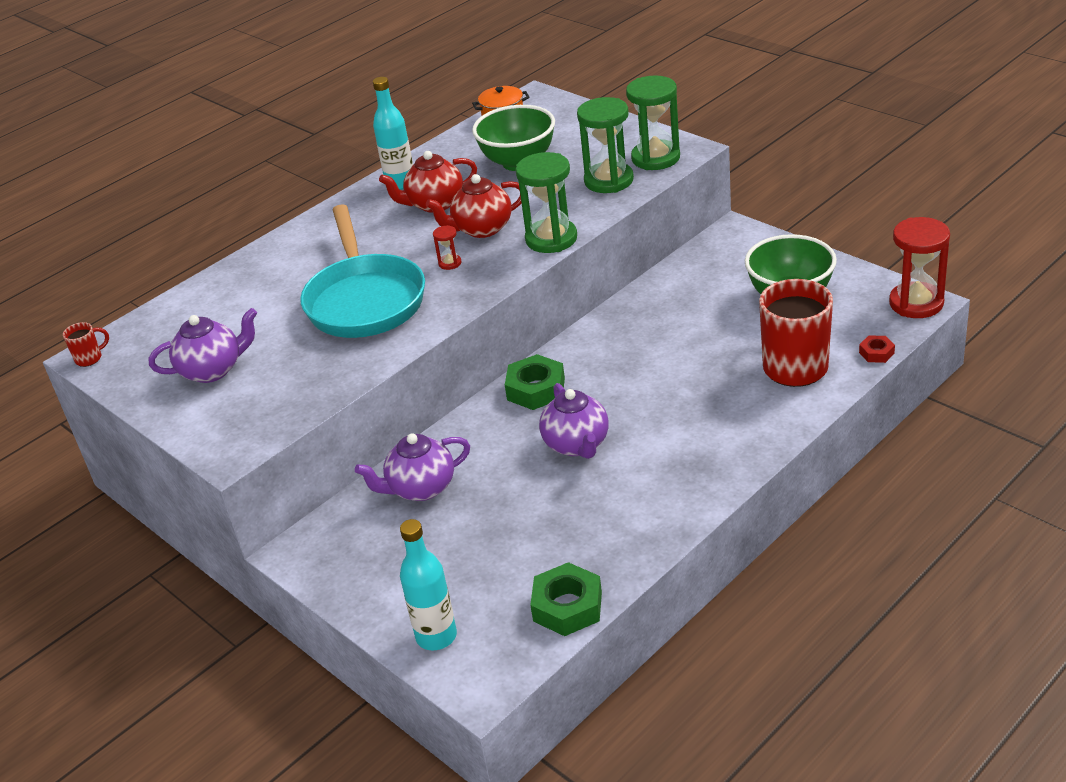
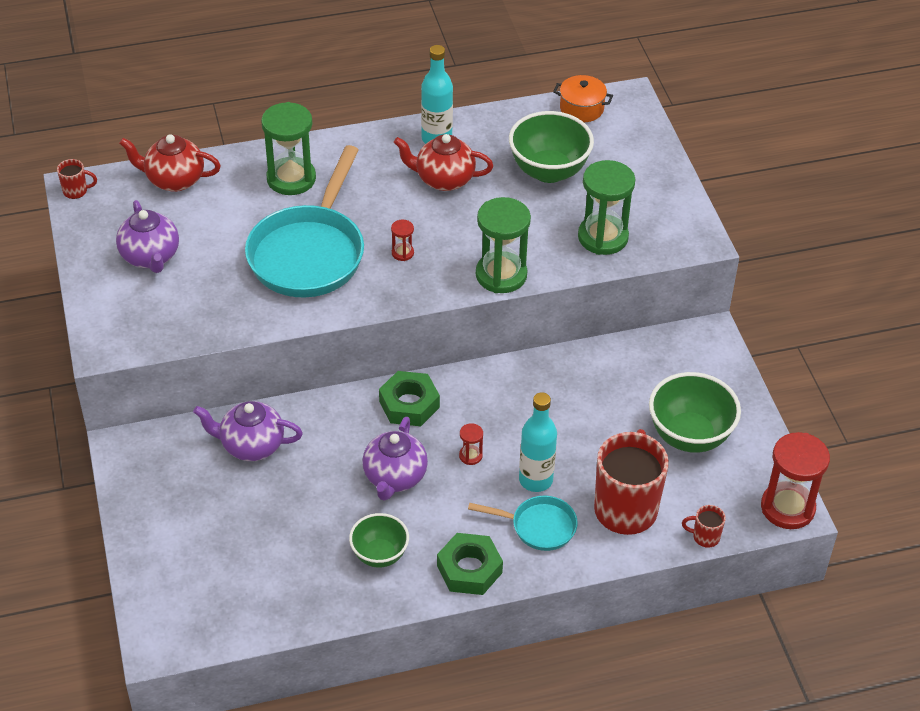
camera: 25 degrees right, 10 degrees up
purple teapot [149,308,257,383] -> purple teapot turned 60 degrees clockwise [116,200,179,273]
turquoise bottle [400,519,457,650] -> turquoise bottle moved to [519,392,557,492]
red teapot [426,174,521,238] -> red teapot moved to [119,134,221,192]
green nut [530,562,602,636] -> green nut moved to [437,533,503,595]
green hourglass [626,75,680,170] -> green hourglass moved to [261,102,316,195]
red nut [859,335,895,363] -> red mug [682,505,726,548]
none -> green bowl [349,513,409,568]
none -> red hourglass [459,423,483,465]
none -> turquoise pan [468,496,578,551]

